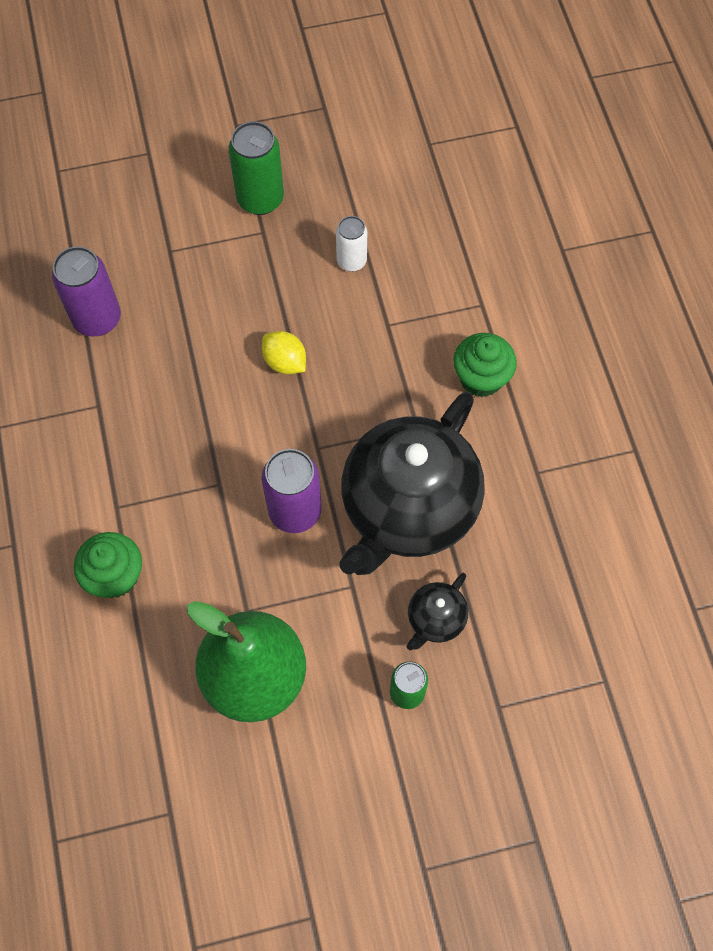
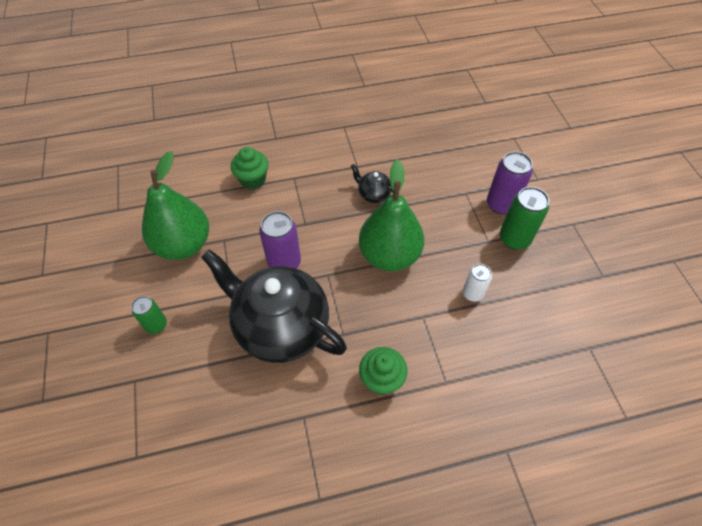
camera: 90 degrees right, 10 degrees down
purple can [52,246,121,337] -> purple can moved to [487,152,533,215]
yellow lemon [262,331,306,374] -> green pear [359,159,424,271]
black teapot [407,573,468,650] -> black teapot moved to [351,164,395,203]

